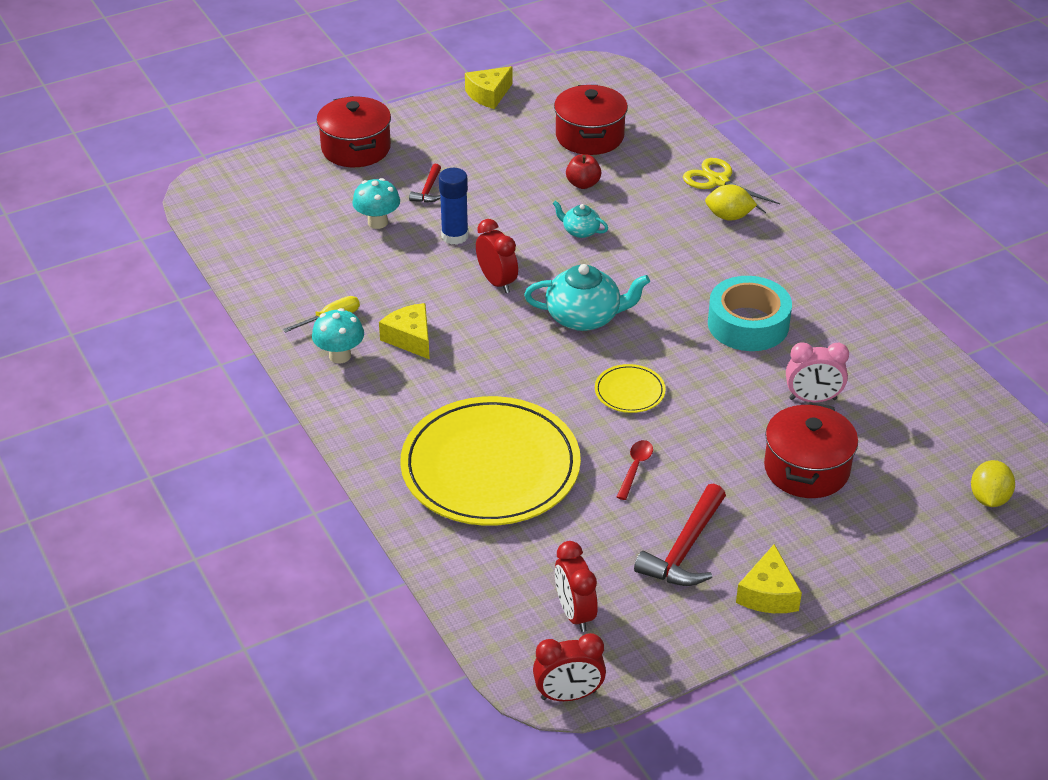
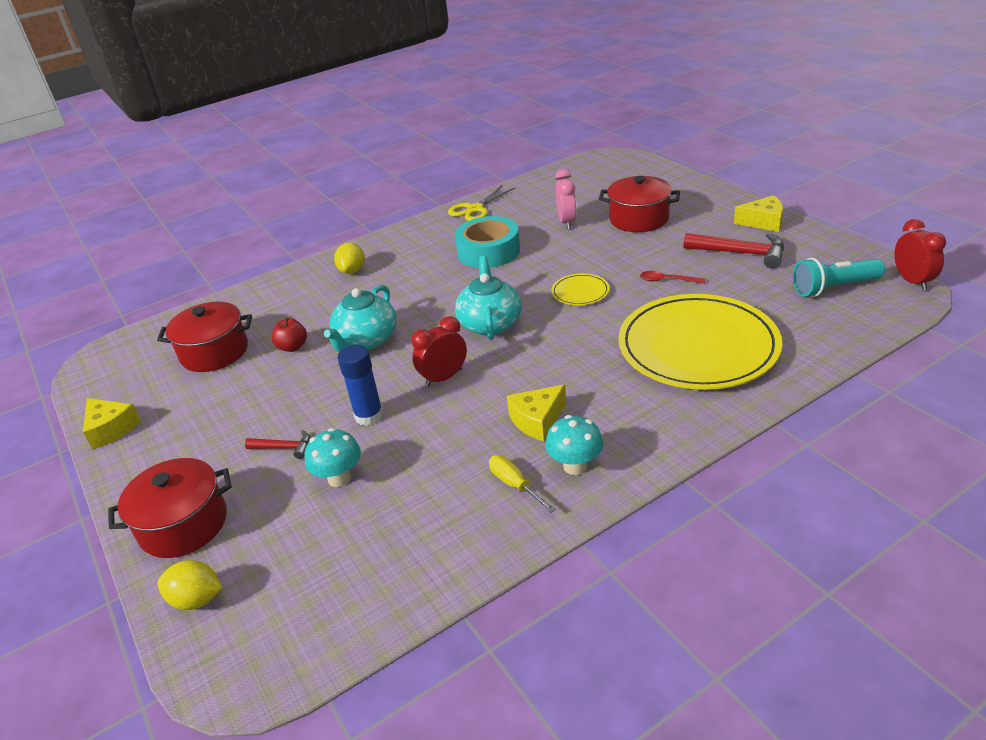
camera: 90 degrees left, 5 degrees down
turquoise teapot [552,201,608,238] -> turquoise teapot [324,285,397,352], size x1.89
red clock [555,541,598,632] -> turquoise flashlight [793,258,885,297]
yellow scissors [683,158,780,213] -> yellow scissors moved to [448,185,516,221]
yellow lemon [971,460,1015,507] -> yellow lemon moved to [157,560,222,610]

